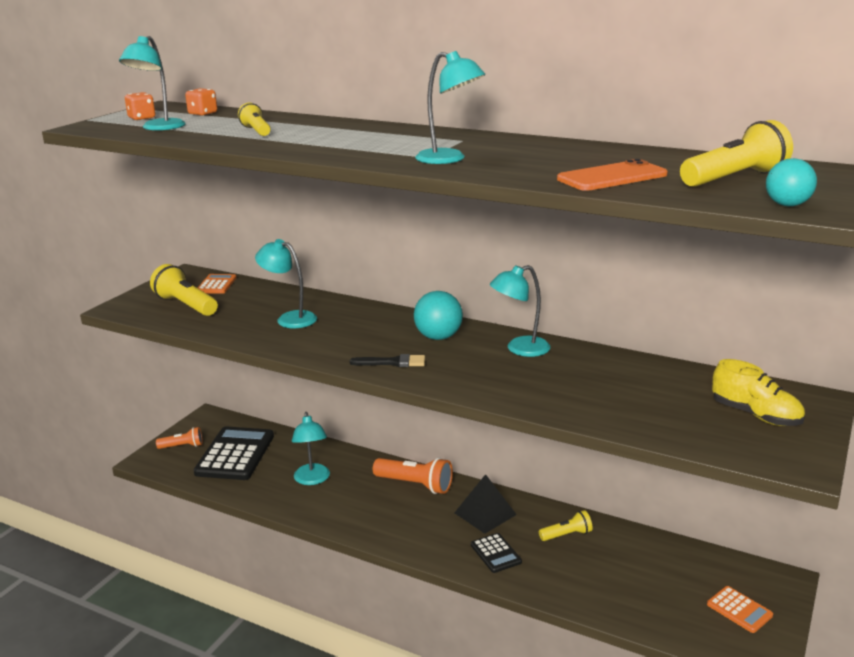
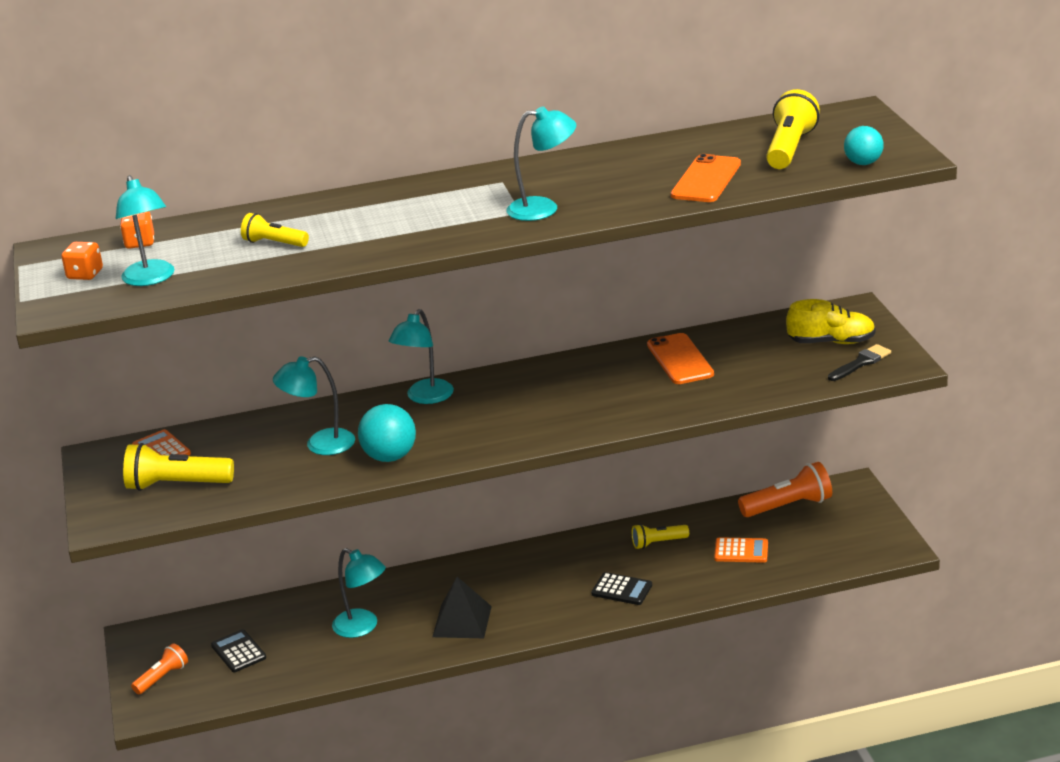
camera: 40 degrees left, 5 degrees up
black calculator [194,427,274,480] -> black calculator [211,629,266,672], size x0.50
black brush [350,354,425,367] -> black brush moved to [828,344,891,381]
orange flashlight [373,458,453,494] -> orange flashlight moved to [738,462,832,517]
turquoise ball [414,291,463,340] -> turquoise ball moved to [358,404,416,462]
black pyramid [455,474,517,534] -> black pyramid moved to [432,577,492,638]
turquoise lamp [490,265,550,357] -> turquoise lamp moved to [389,309,454,404]
yellow flashlight [539,510,593,541] -> yellow flashlight turned 135 degrees counterclockwise [632,524,689,549]
orange calculator [707,586,773,633] -> orange calculator moved to [714,537,768,563]
none -> orange phone [647,333,714,384]

